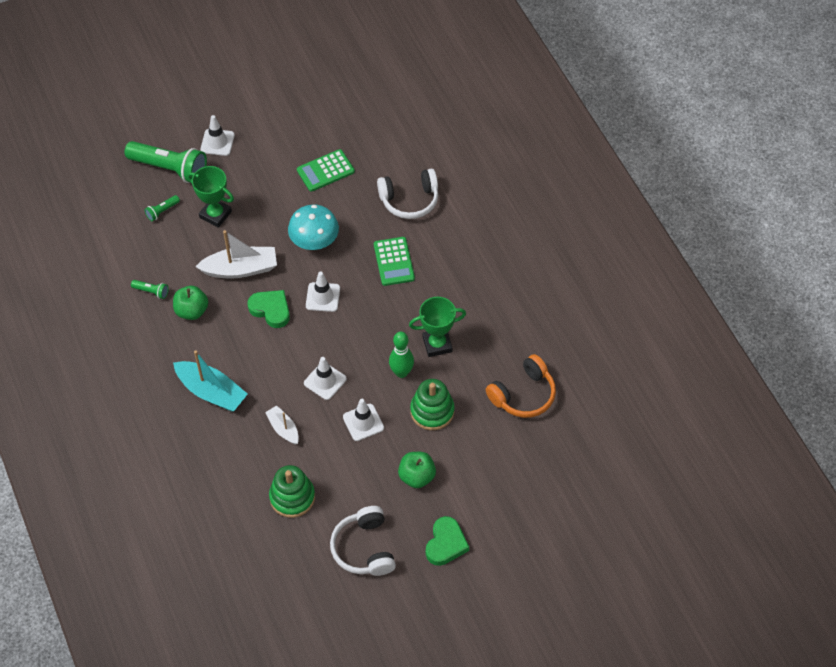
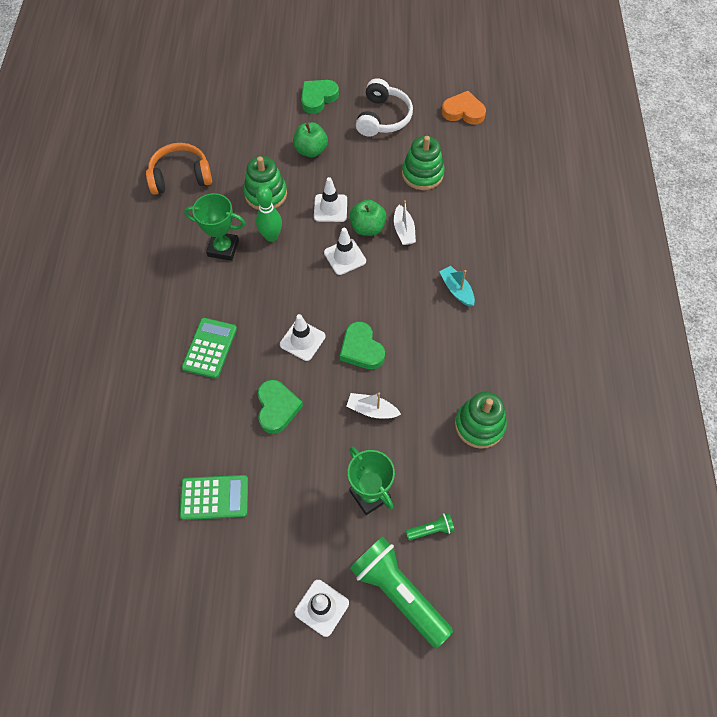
camera: 155 degrees left, 5 degrees up
green flashlight [131,280,169,299] -> green stacking toy [455,392,507,449]
green apple [173,286,208,320] -> green apple moved to [350,200,387,236]
turquoise boat [173,350,247,412] -> turquoise boat [439,266,475,307], size x0.57
white boat [195,230,277,279] -> white boat [346,393,401,419], size x0.57
turquoise mushroom [288,205,339,250] -> green heart [257,380,303,434]
white headphones [377,169,438,219] -> none
none -> orange heart [442,91,486,124]

